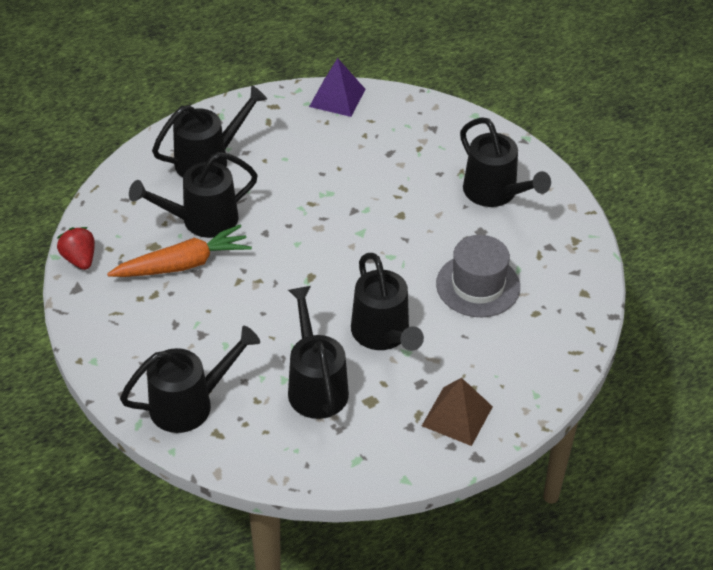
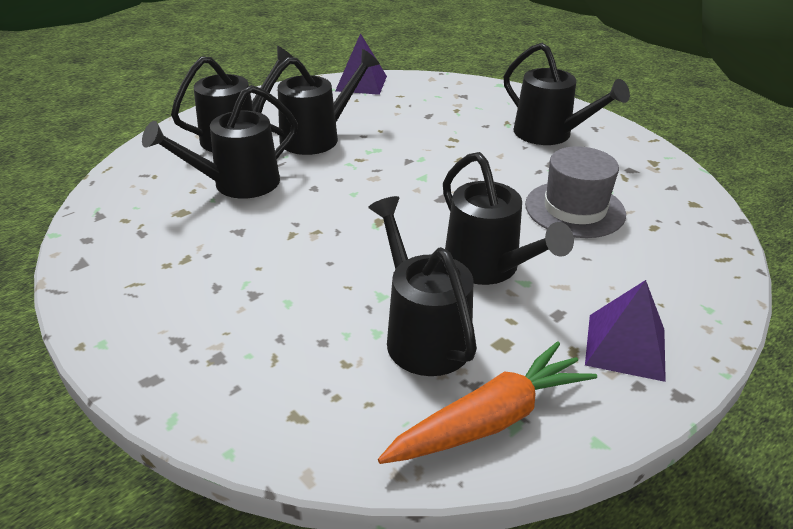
camera: 10 degrees left, 10 degrees down
red strawberry [57,227,95,270] -> none
orange carrot [107,225,252,277] -> orange carrot moved to [378,341,597,464]
black watering can [120,326,260,433] -> black watering can moved to [255,49,380,155]
brown pyramid [422,378,493,446] -> purple pyramid [585,280,666,382]

